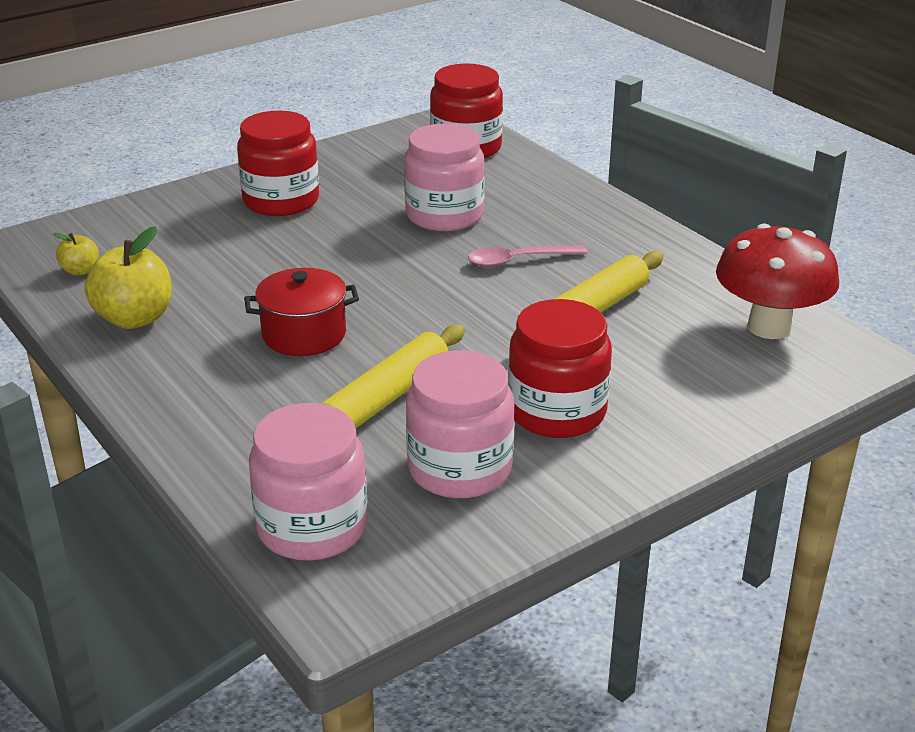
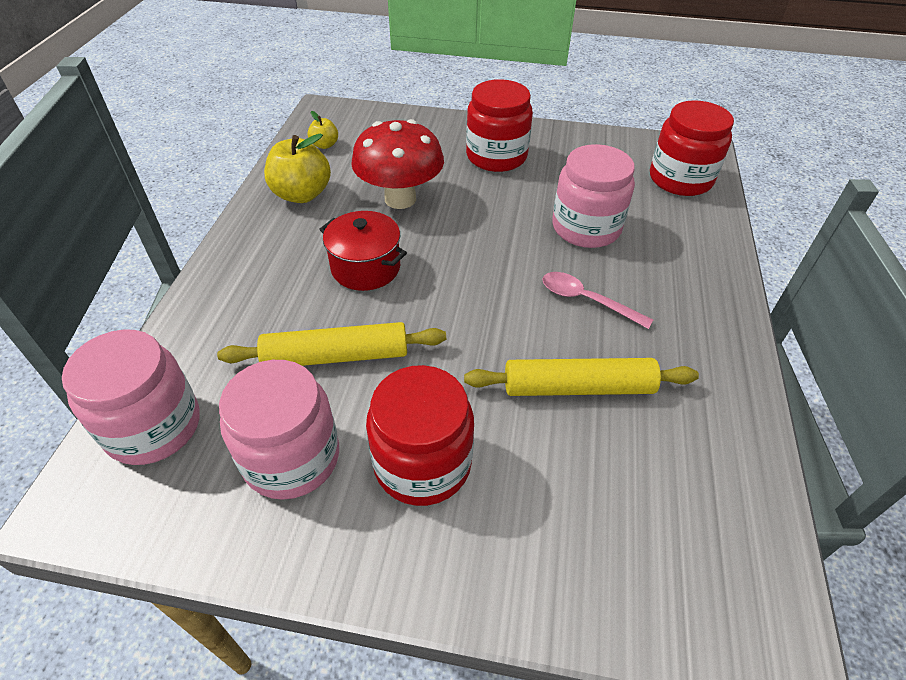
camera: 45 degrees right, 15 degrees up
red mushroom [716,224,839,339] -> red mushroom moved to [351,119,444,209]

